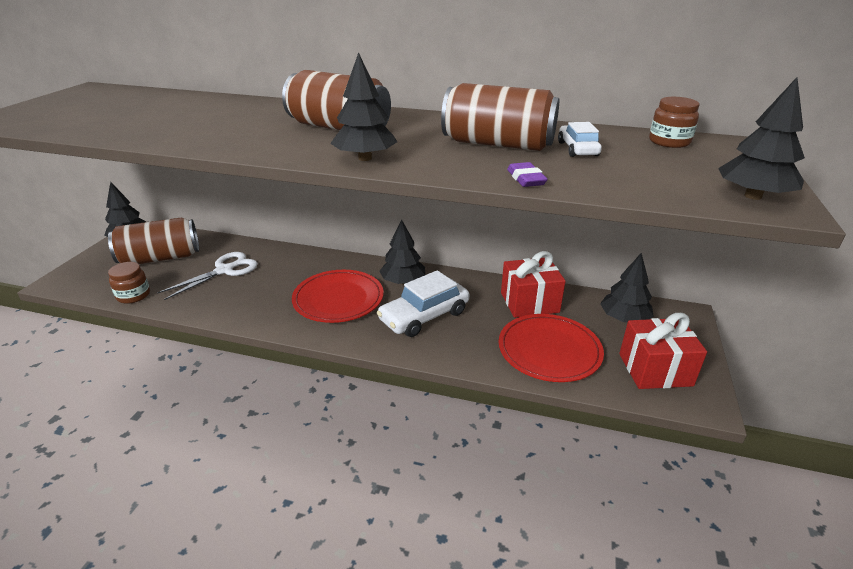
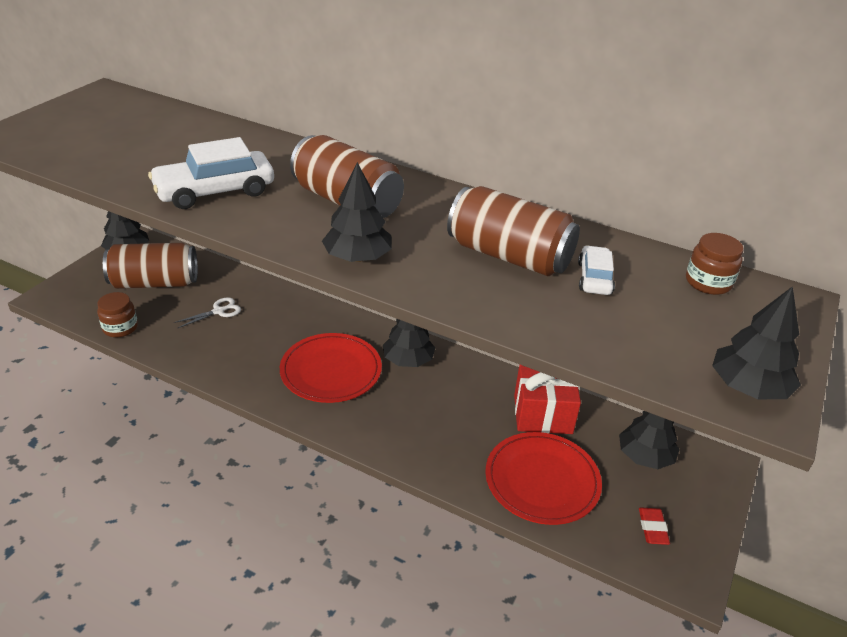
camera: 10 degrees right, 5 degrees up
white scissors [158,252,258,300] -> white scissors [174,297,241,329], size x0.62
white car [377,270,469,337] -> white car moved to [148,137,274,209]
purple eraser [507,162,548,187] -> none
red gift [619,313,707,389] -> red eraser [639,507,670,545]

